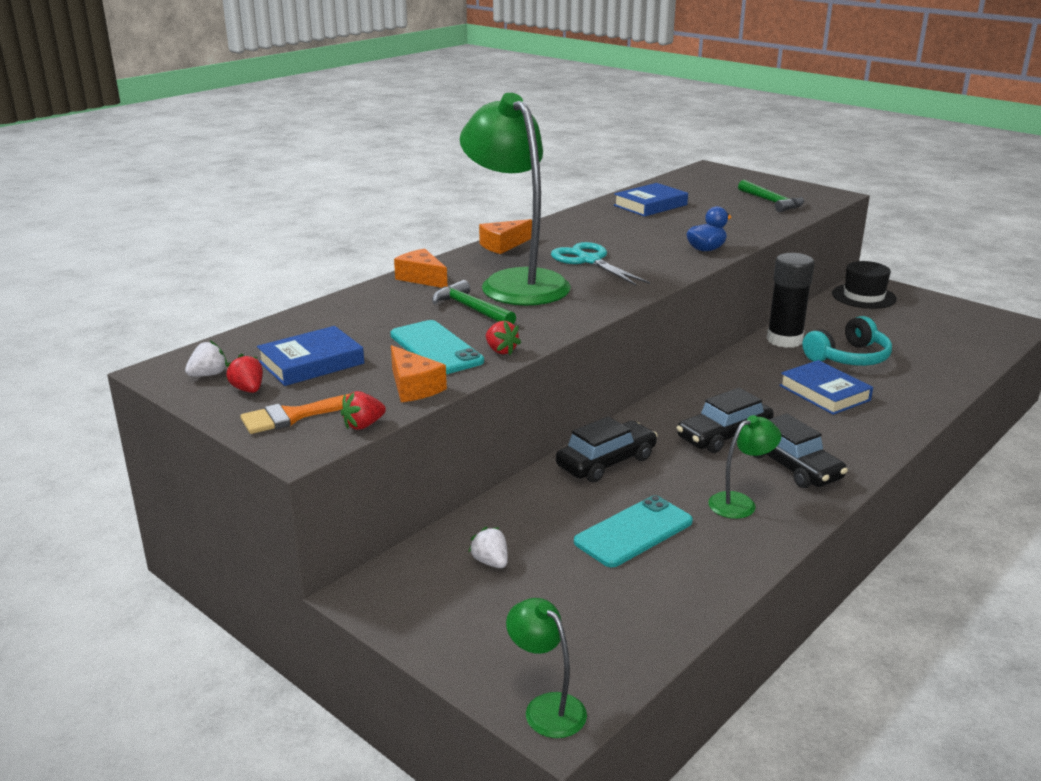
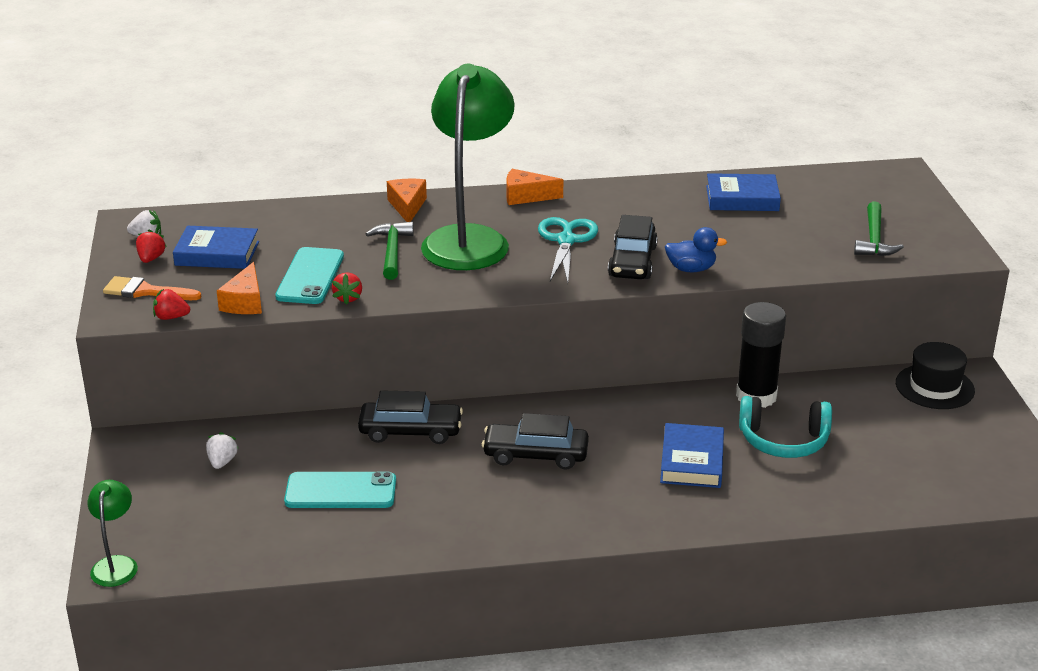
camera: 40 degrees right, 5 degrees up
green lamp [708,415,781,519] -> none
black car [753,413,848,488] -> black car moved to [608,215,658,279]

